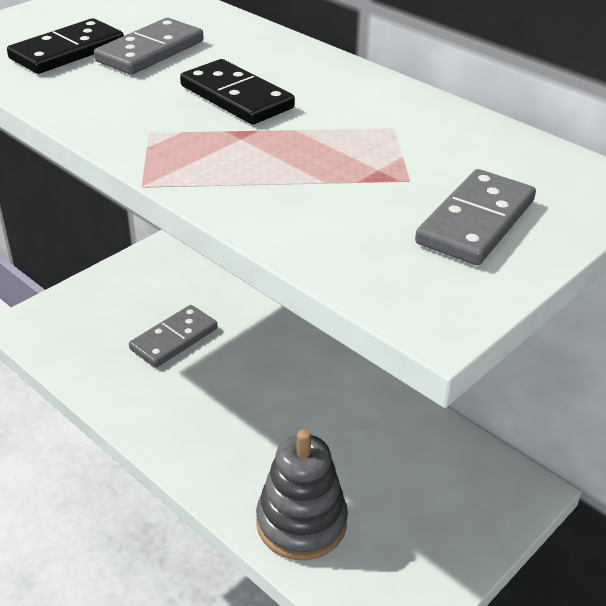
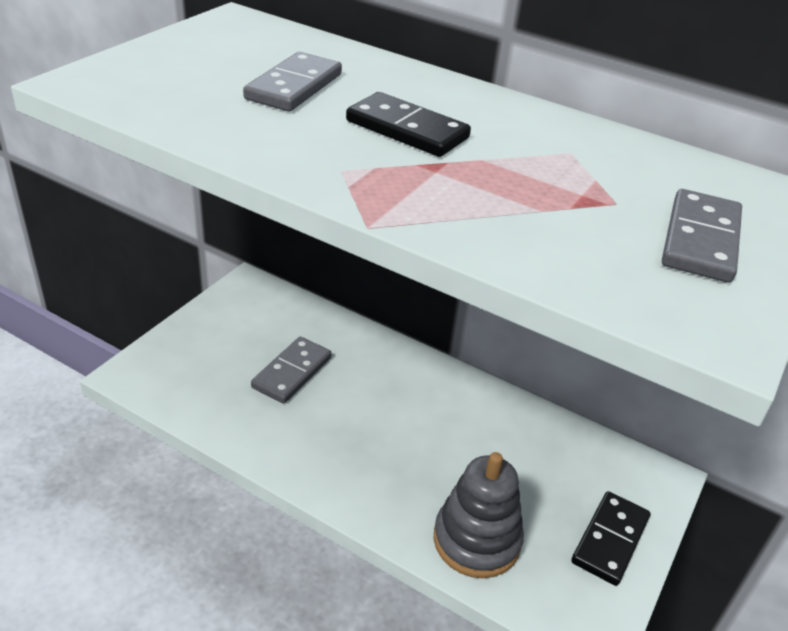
camera: 15 degrees left, 0 degrees up
black domino [7,18,124,74] -> black domino moved to [571,491,650,586]

